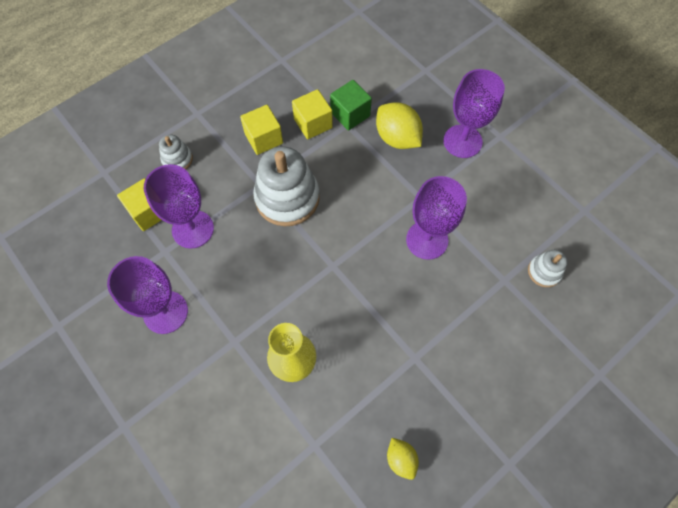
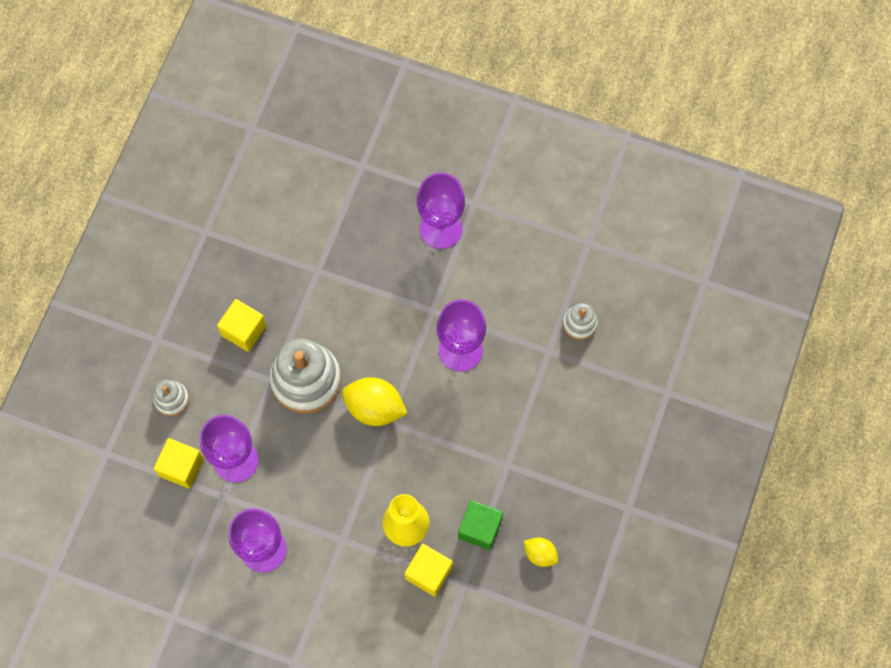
camera: 30 degrees left, 5 degrees up
yellow cube [292,89,333,139] -> yellow cube moved to [405,544,453,596]
green cube [330,80,372,131] -> green cube moved to [458,500,503,550]
yellow lemon [376,102,423,149] -> yellow lemon moved to [342,377,407,426]

